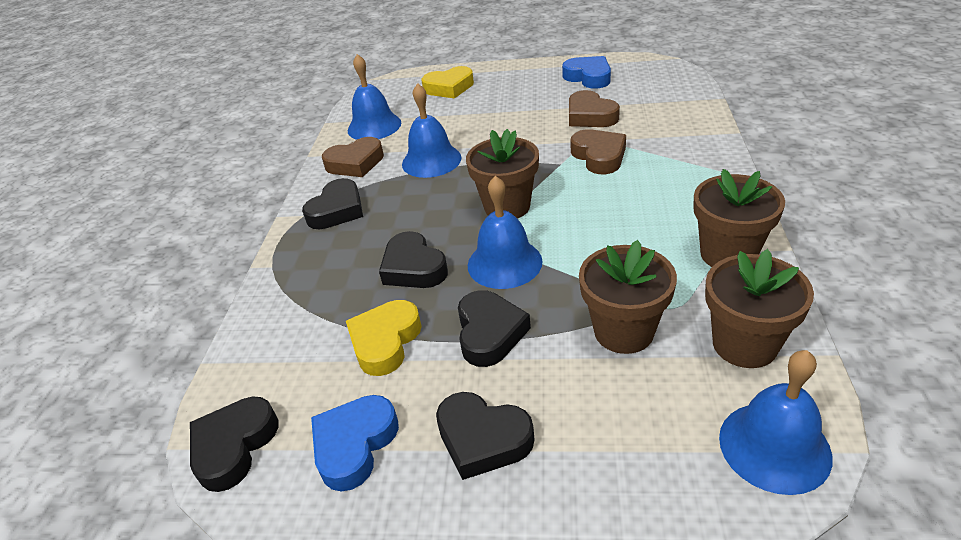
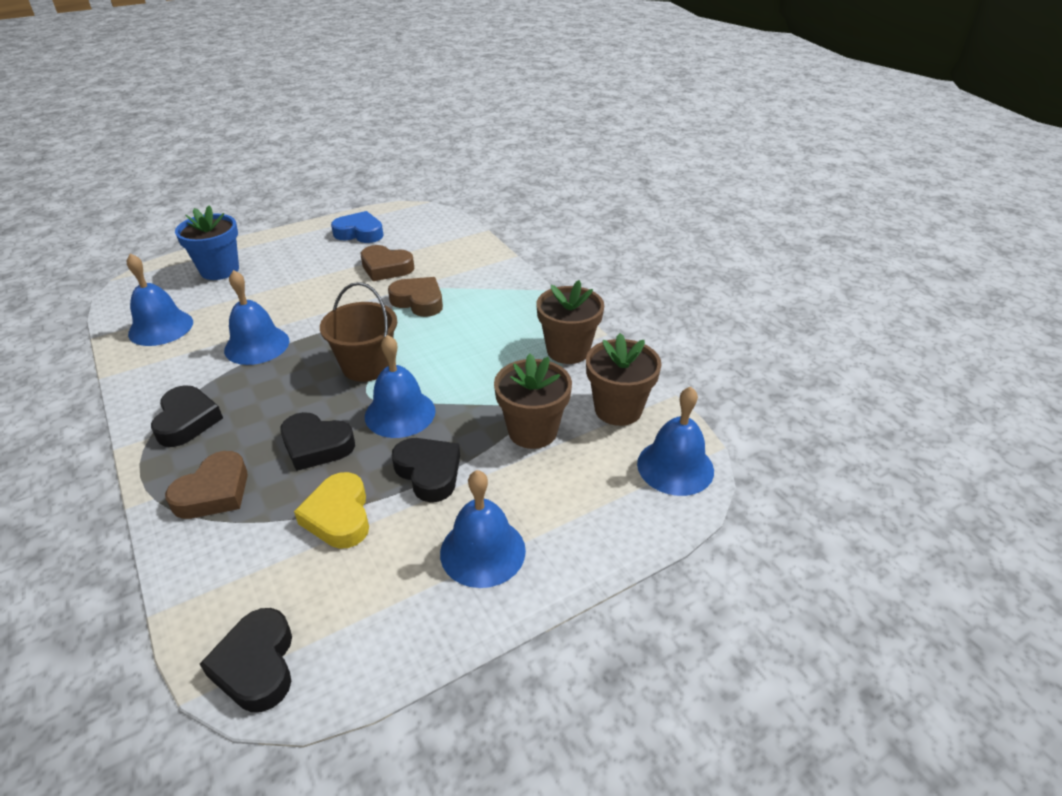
camera: 40 degrees left, 0 degrees up
blue heart [311,395,399,492] -> none
brown heart [322,137,384,177] -> brown heart moved to [165,451,248,519]
yellow heart [422,66,474,99] -> blue flower pot [175,206,239,280]
black heart [436,392,535,480] -> blue bell [440,470,526,588]
brown flower pot [466,129,539,219] -> brown bucket [320,282,397,382]

